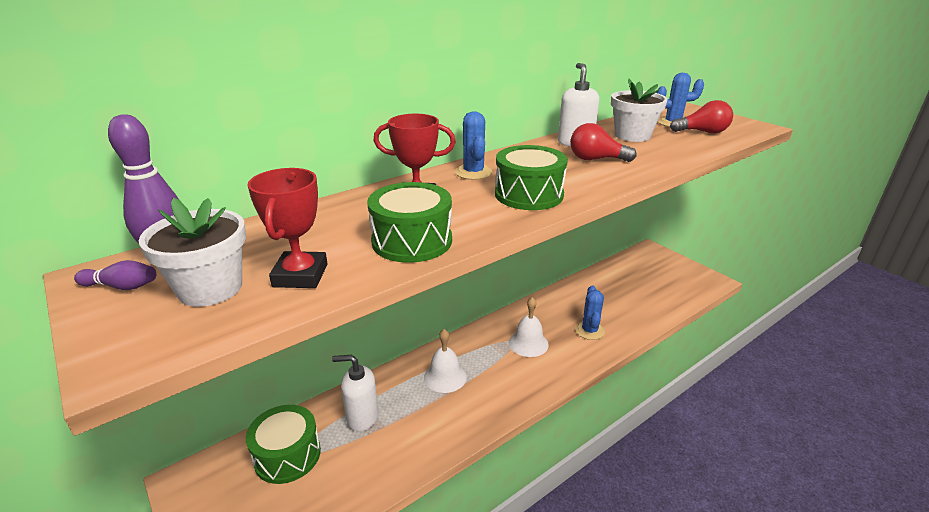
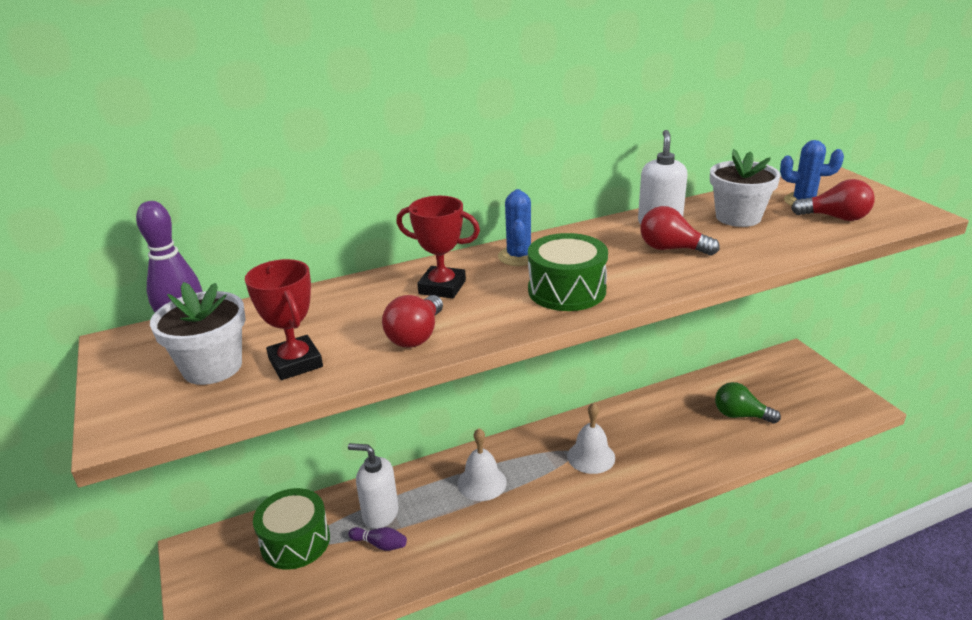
camera: 15 degrees right, 0 degrees up
purple bowling pin [74,260,156,290] -> purple bowling pin moved to [348,527,407,551]
red trophy [248,168,328,288] -> red trophy turned 45 degrees counterclockwise [245,259,323,380]
green drum [367,182,452,263] -> red light bulb [382,295,443,347]
blue cactus [575,285,605,340] -> none
none -> green light bulb [715,382,781,424]

